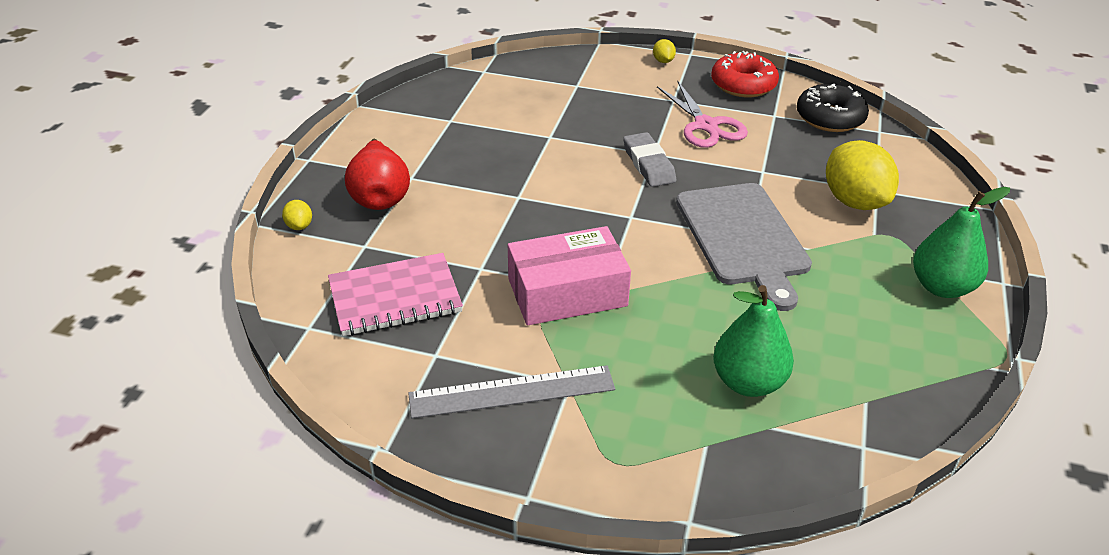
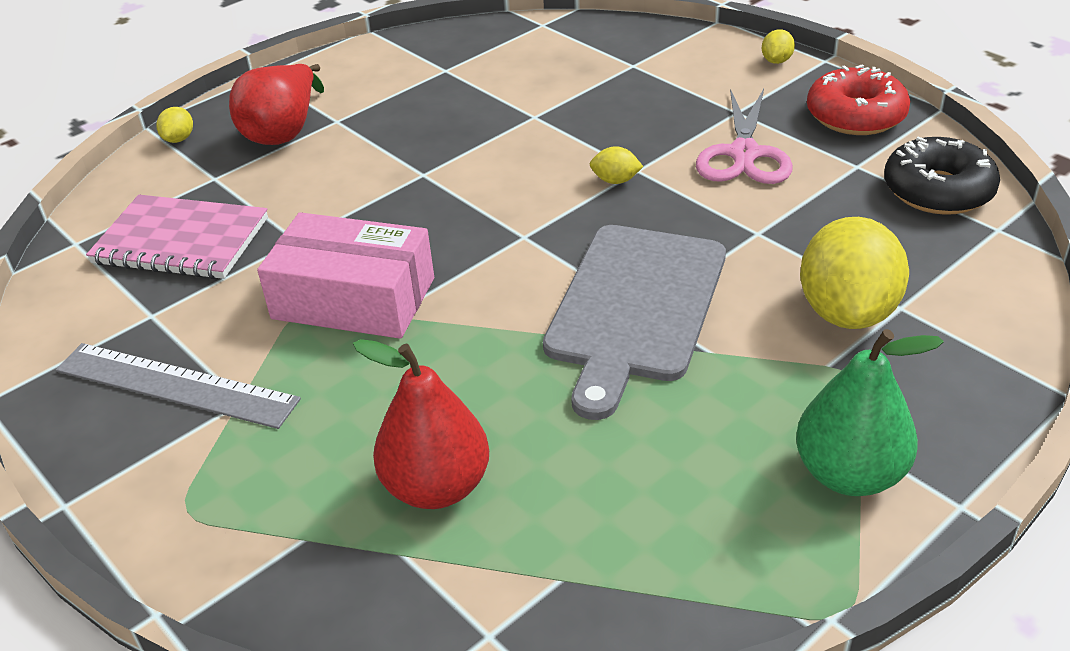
camera: 35 degrees right, 0 degrees up
grey eraser [623,132,676,187] -> yellow lemon [590,146,643,184]
green pear [713,285,794,397] -> red pear [353,339,489,509]

